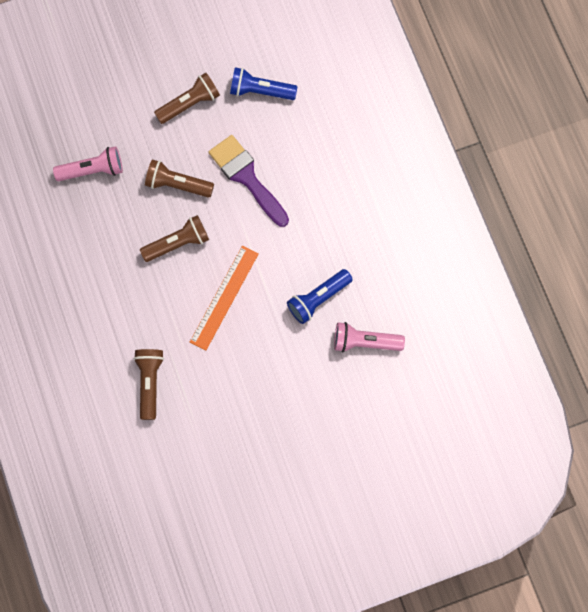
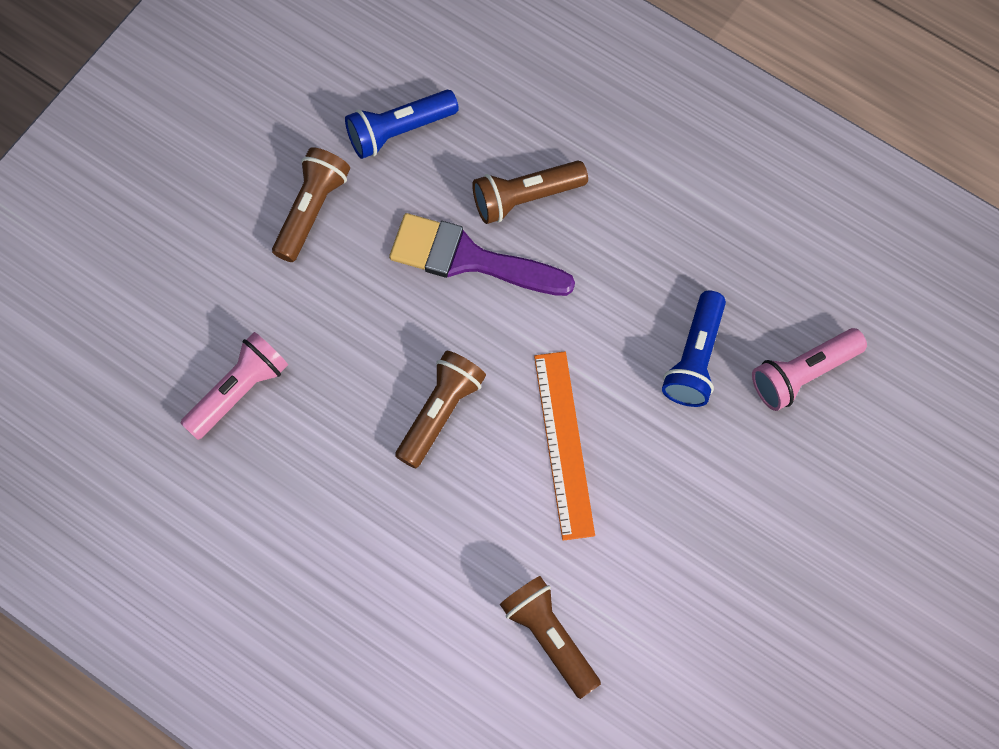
camera: 35 degrees left, 5 degrees down
brown flashlight [145,160,214,198] -> brown flashlight moved to [472,161,588,224]

